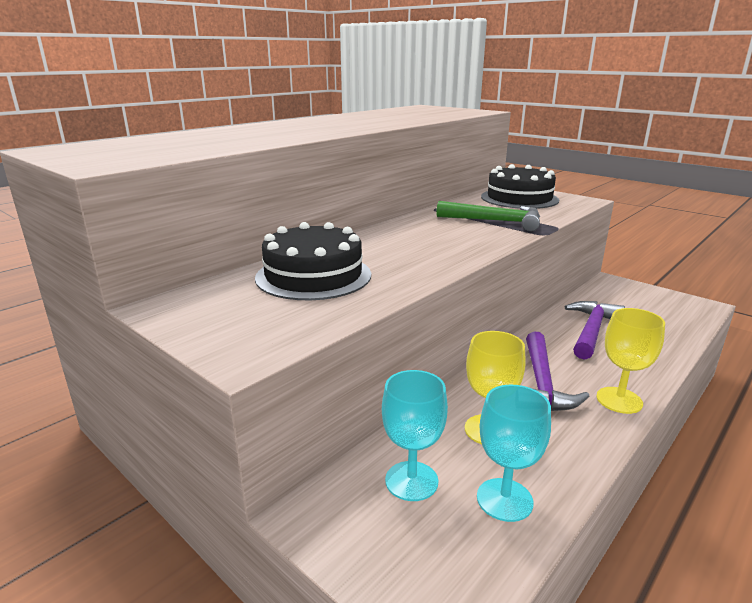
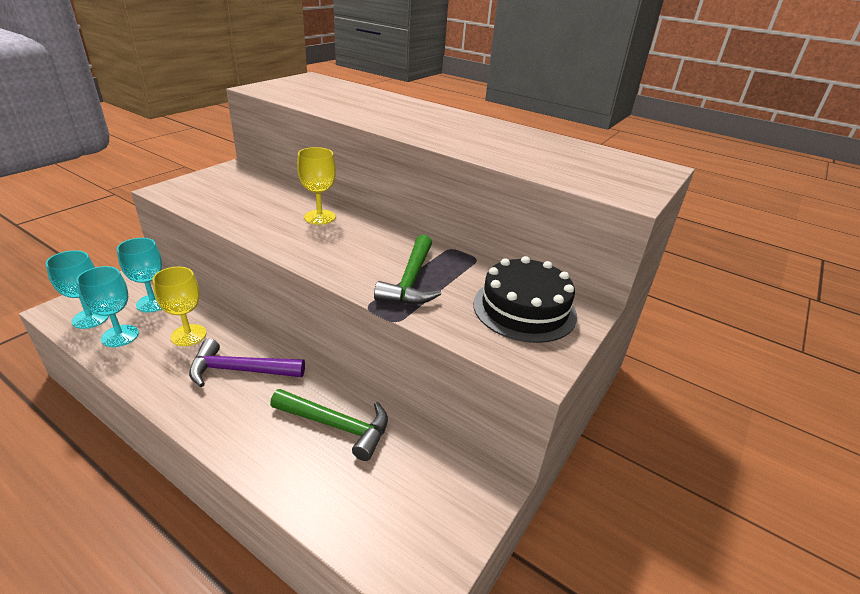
camera: 80 degrees right, 10 degrees up
black cake [255,222,371,300] -> none
purple hammer [565,301,625,360] -> green hammer [270,389,388,461]
yellow goblet [596,308,665,414] -> yellow goblet moved to [297,147,336,225]
none -> turquoise goblet [46,250,109,329]

